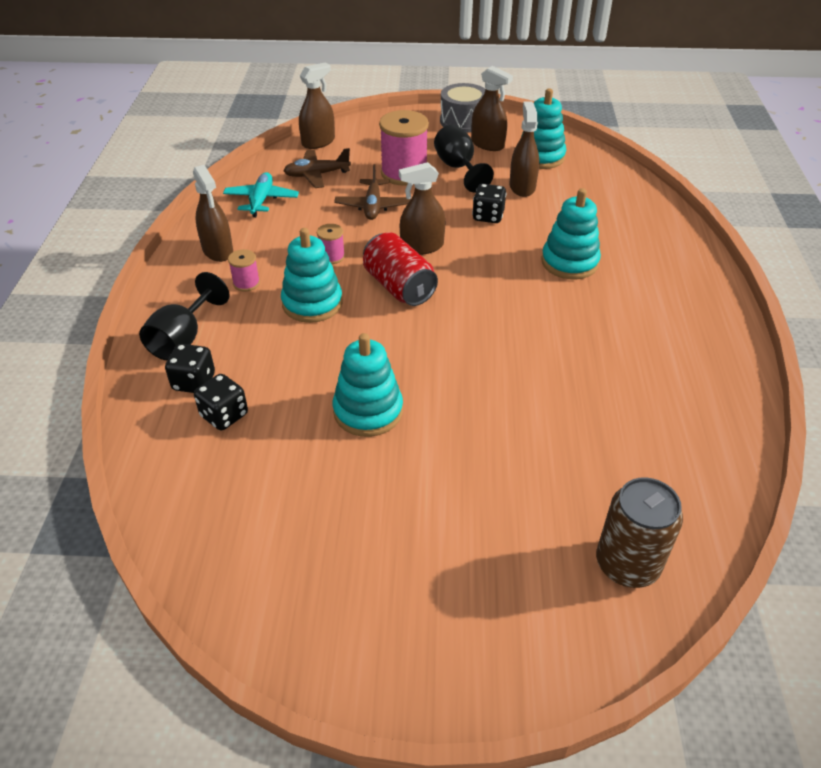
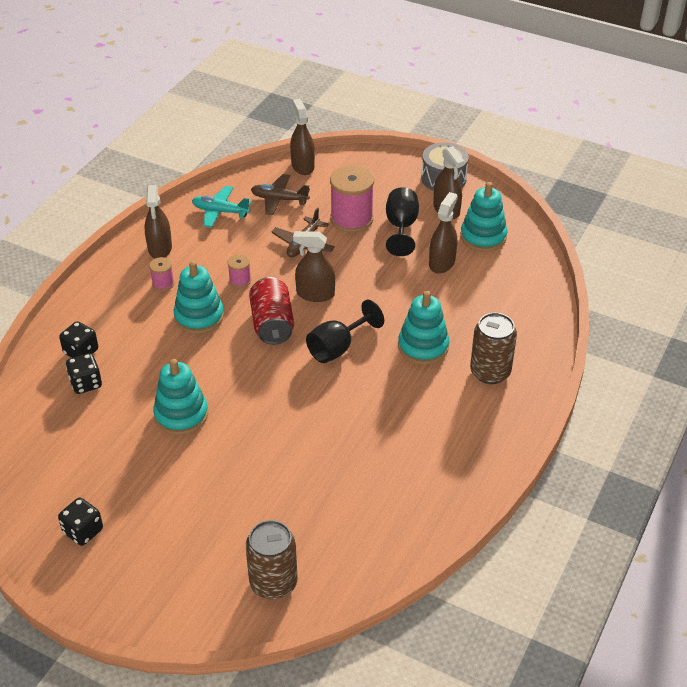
camera: 25 degrees right, 0 degrees up
black goblet [139,272,230,360] -> black goblet moved to [306,300,384,363]
turquoise plane [223,172,299,217] -> turquoise plane turned 105 degrees counterclockwise [192,186,251,228]
brown spray bottle [299,62,335,149] -> brown spray bottle turned 90 degrees counterclockwise [290,99,315,175]
black dice [472,184,507,223] -> black dice moved to [58,498,103,546]
none -> brown can [470,313,517,384]

